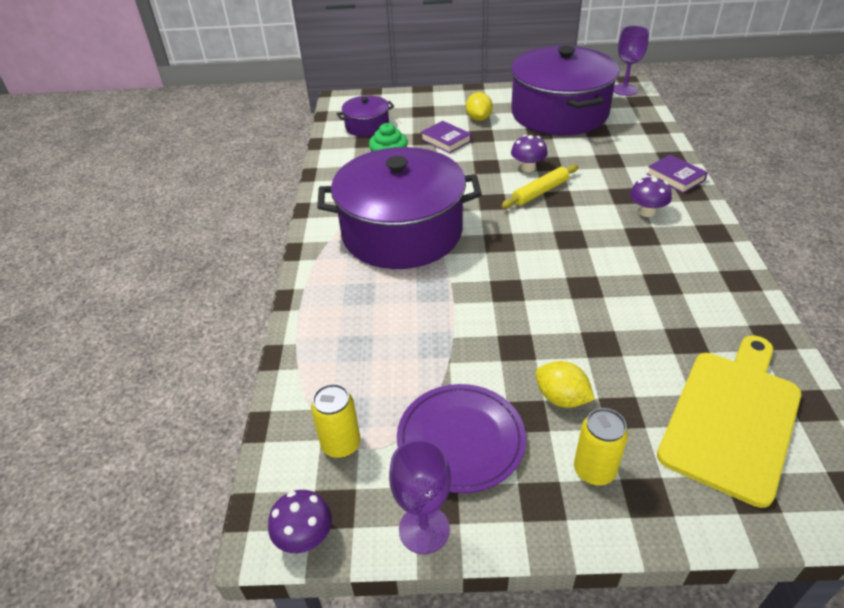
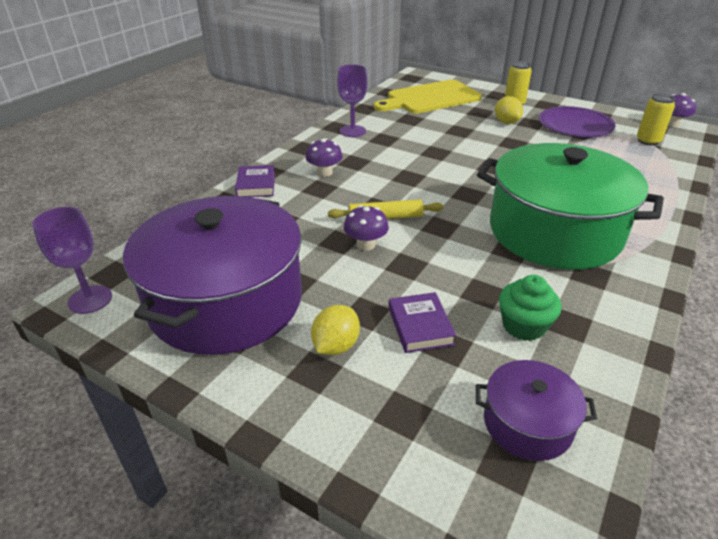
camera: 150 degrees left, 5 degrees down
purple pot [317,147,482,269] -> green pot [477,143,664,270]
purple goblet [389,439,451,554] -> purple goblet moved to [337,65,367,137]

